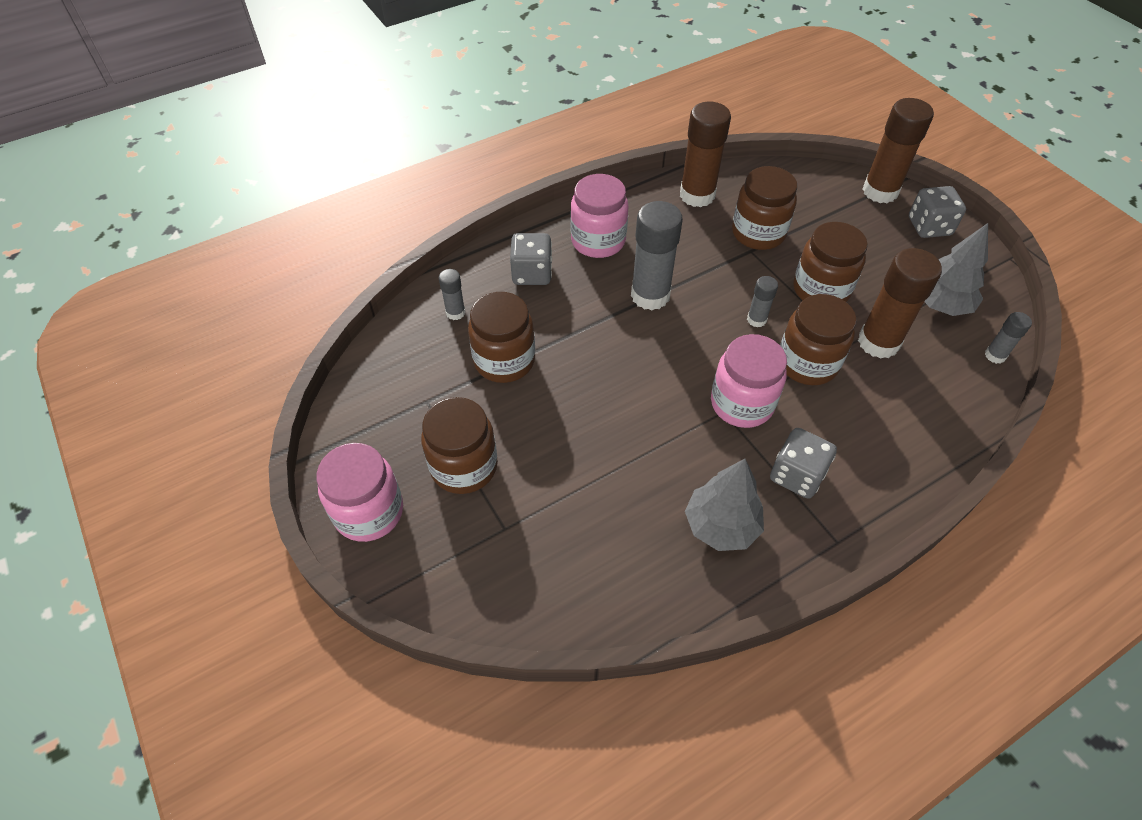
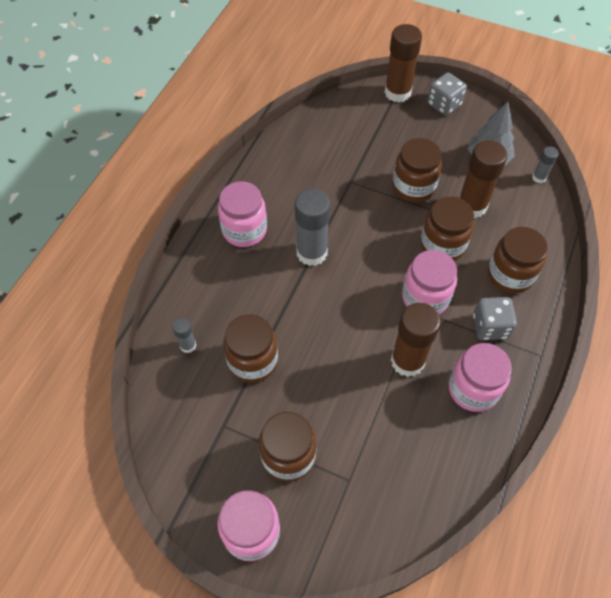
camera: 35 degrees left, 5 degrees up
grey dice [510,233,552,285] -> none
brown glue stick [680,102,731,207] -> brown glue stick moved to [391,303,441,377]
grey tree [685,459,764,551] -> pink jar [449,343,512,412]
brown jar [732,166,797,250] -> brown jar moved to [488,227,548,294]
grey glue stick [747,276,778,327] -> none

